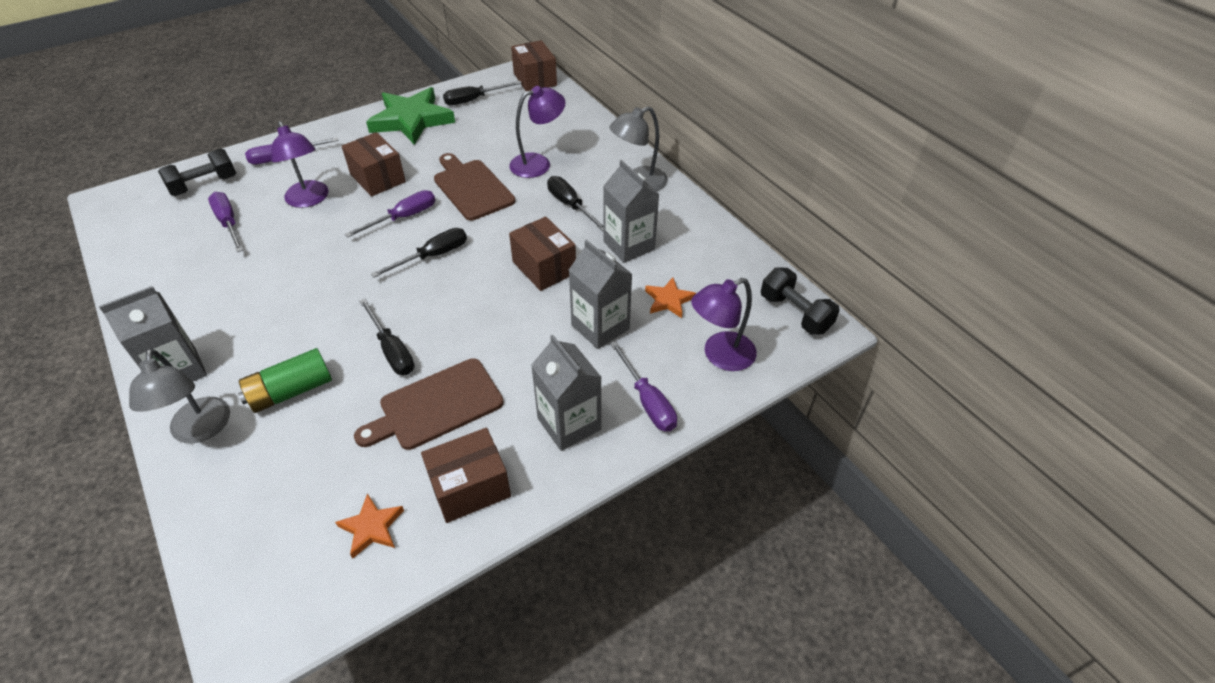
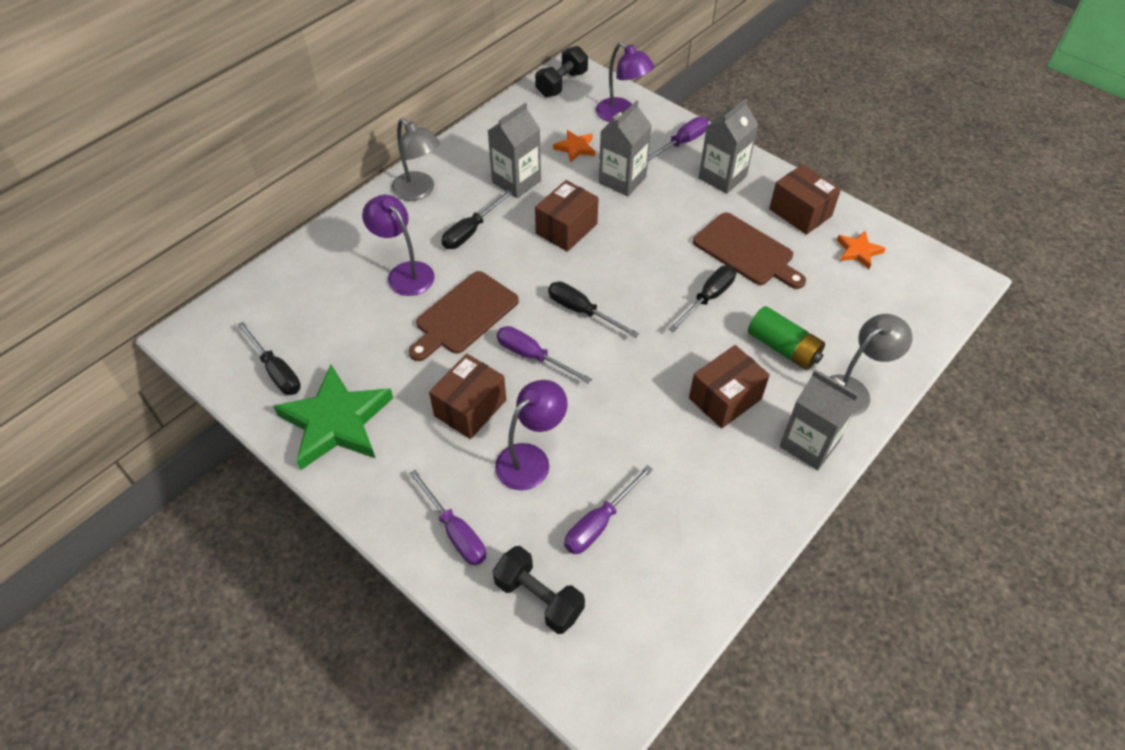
camera: 105 degrees left, 5 degrees up
brown box [511,40,557,91] -> brown box moved to [689,345,770,428]

